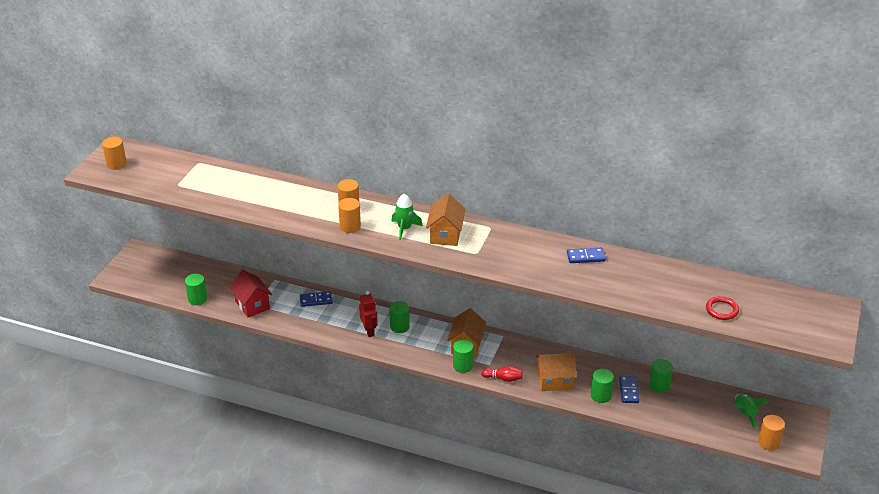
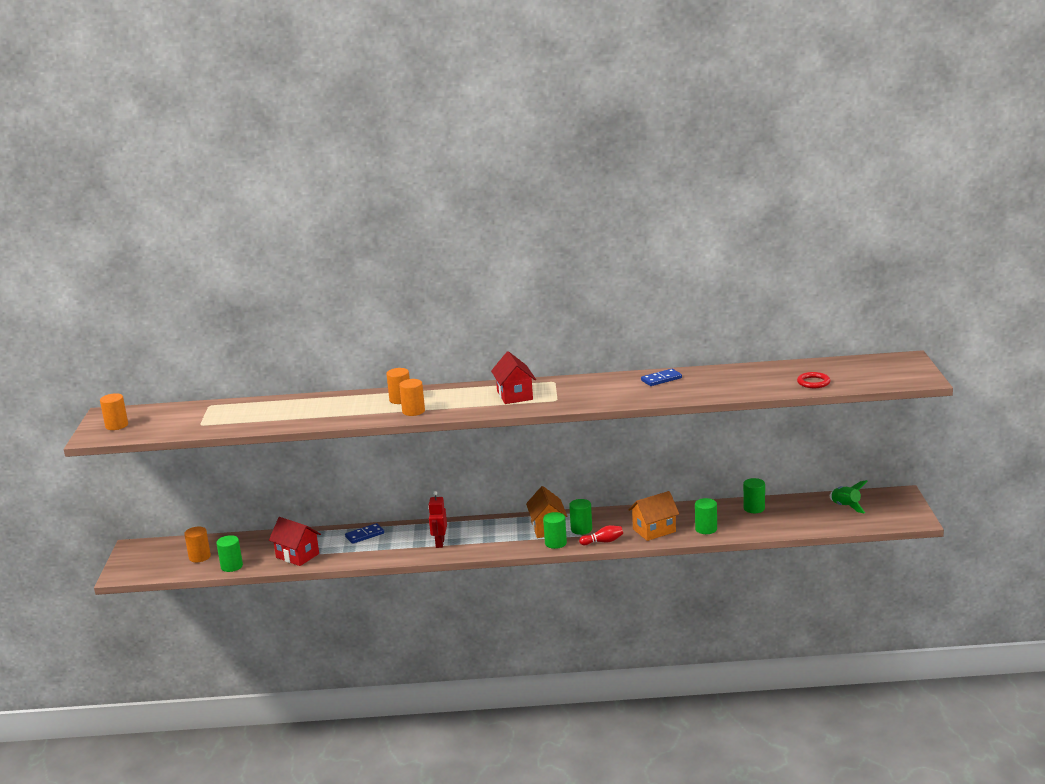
camera: 20 degrees left, 15 degrees down
red robot [359,291,378,337] -> red robot turned 135 degrees counterclockwise [428,491,447,548]
green cylinder [390,301,410,333] -> green cylinder moved to [569,499,592,535]
green rocket [391,194,423,240] -> none
orange house [426,193,465,246] -> red house [491,351,536,404]
blue domino [619,376,639,403] -> none
orange cylinder [758,415,785,451] -> orange cylinder moved to [184,526,211,562]

